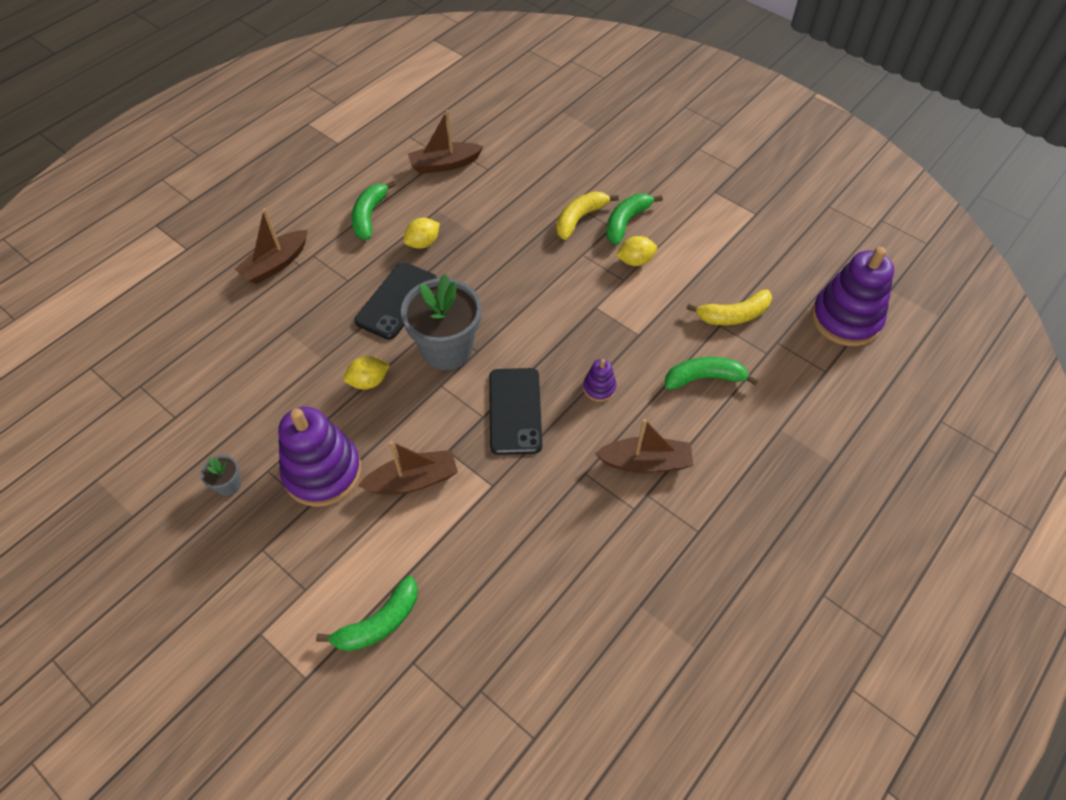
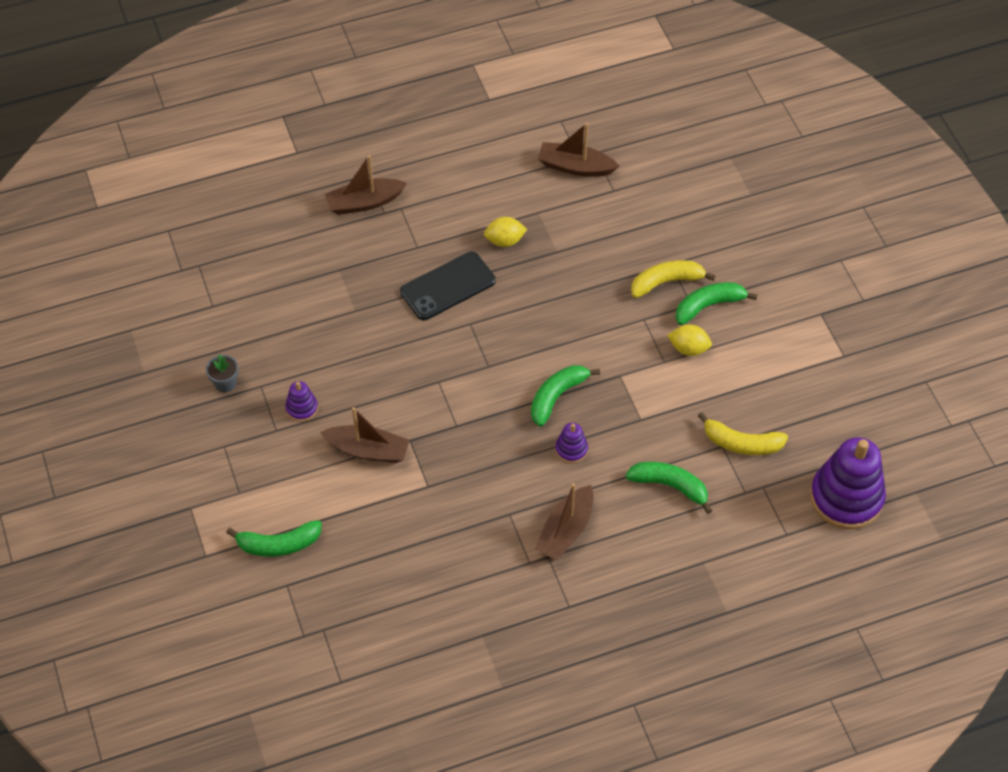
camera: 30 degrees right, 0 degrees up
purple stacking toy [278,407,362,507] -> purple stacking toy [285,381,318,422], size x0.45
yellow lemon [343,356,390,390] -> none
green banana [351,181,396,240] -> green banana moved to [531,365,600,427]
grey flower pot [401,274,482,370] -> none
black phone [489,368,542,455] -> none
brown boat [595,419,693,473] -> brown boat turned 90 degrees clockwise [535,483,594,560]

